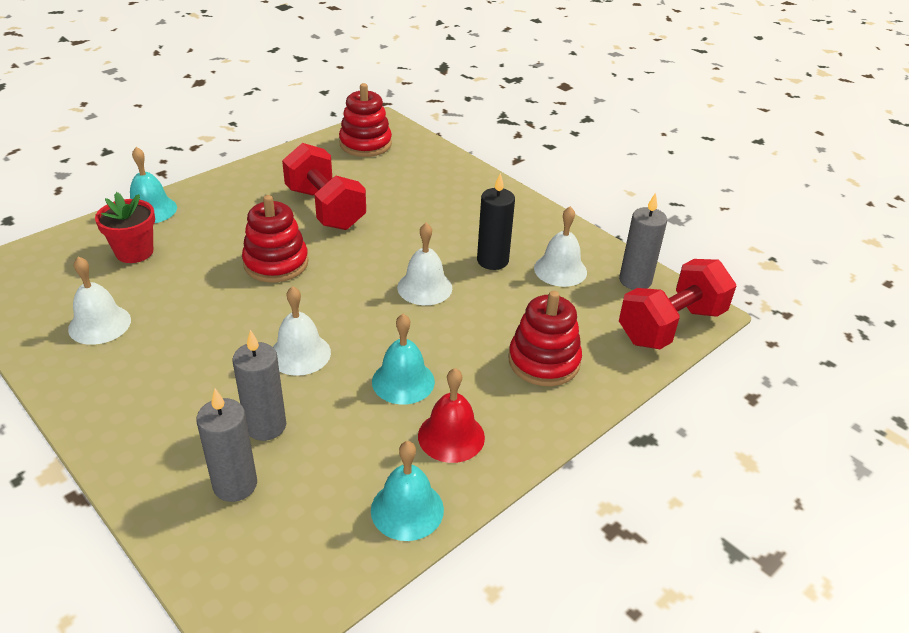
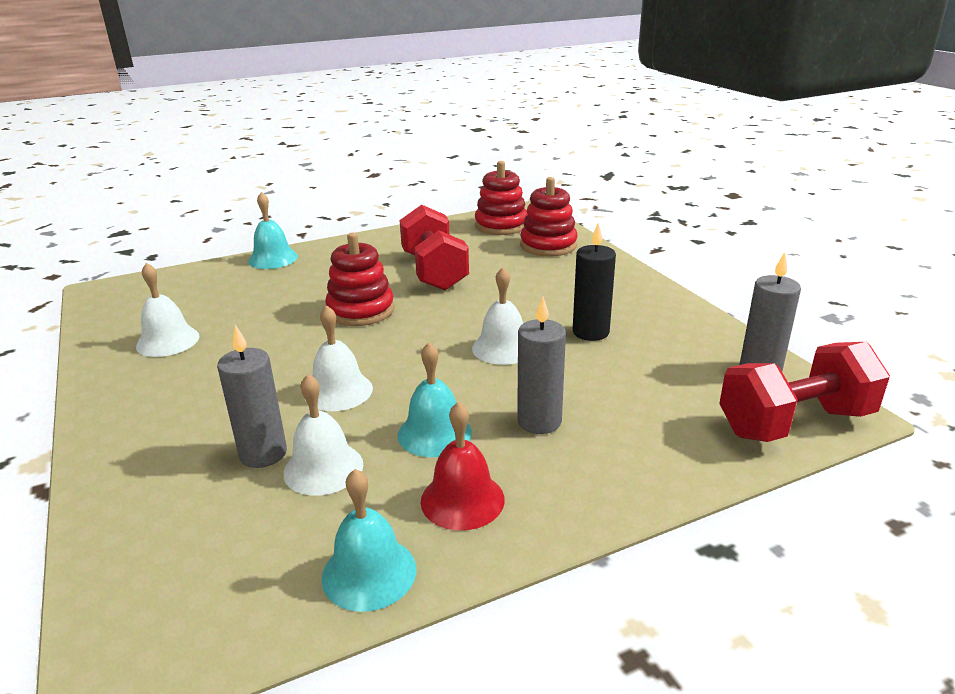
camera: 20 degrees right, 10 degrees down
red flower pot [95,192,155,263] -> none
grey candle [196,389,257,502] -> grey candle moved to [517,296,566,434]
red stacking toy [508,291,582,386] -> red stacking toy moved to [520,177,578,256]
white bell [534,206,587,287] -> white bell moved to [283,374,363,496]

